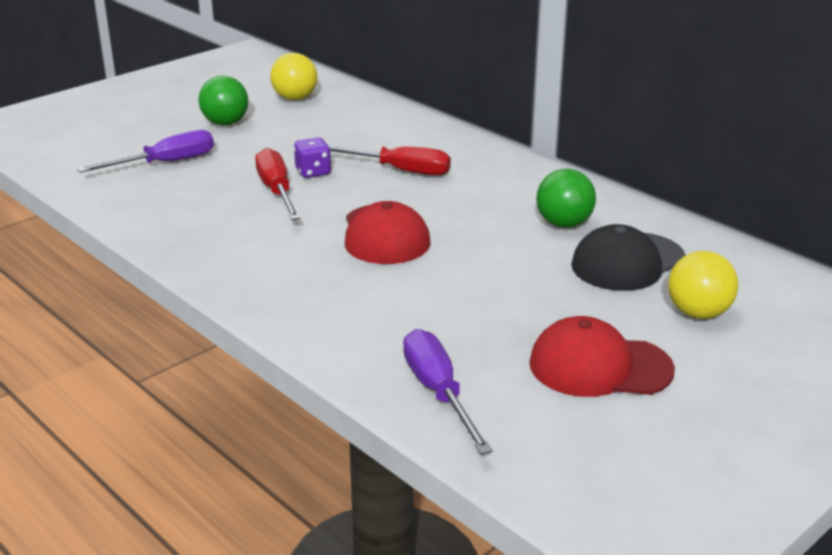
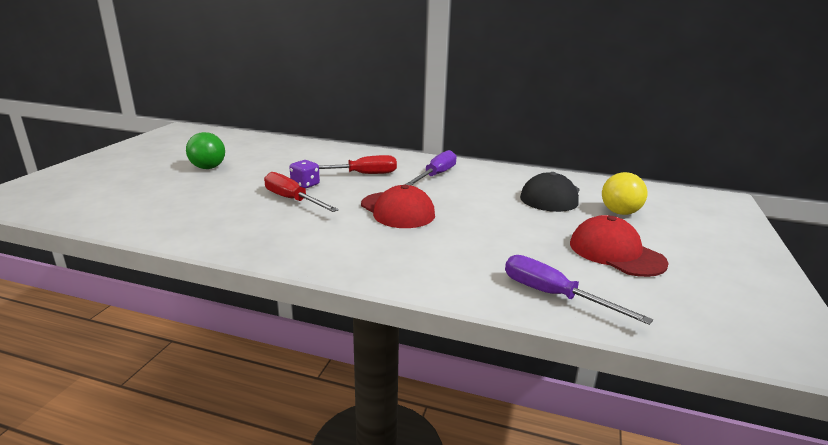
camera: 30 degrees left, 5 degrees down
purple screwdriver [77,130,214,173] -> purple screwdriver moved to [405,150,457,186]
yellow ball [270,53,317,100] -> none
red cap [529,316,675,397] -> red cap turned 75 degrees clockwise [570,215,669,277]
green ball [536,169,596,228] -> none

